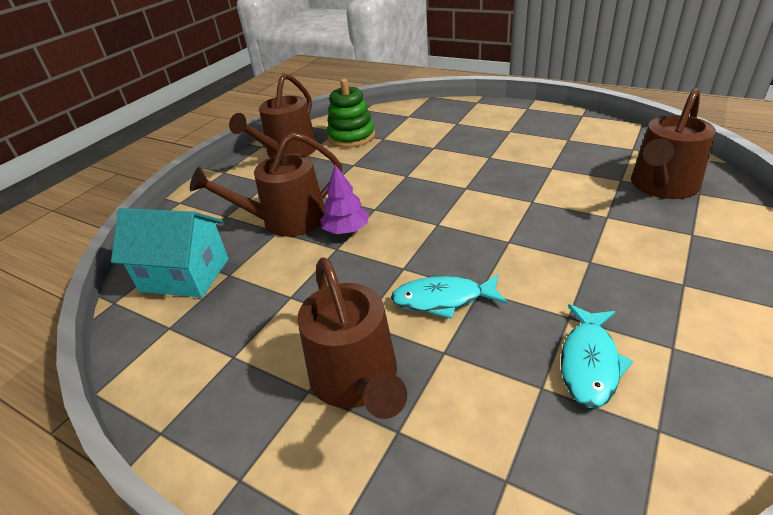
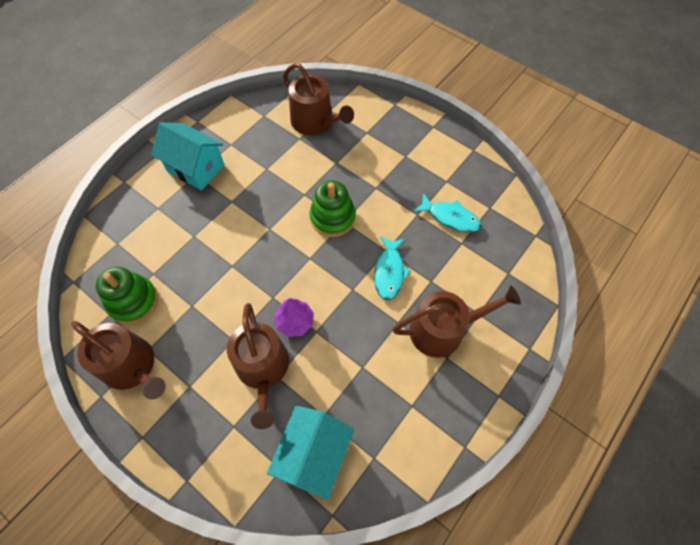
camera: 85 degrees left, 25 degrees up
none -> turquoise house [151,122,225,190]
none -> green stacking toy [310,180,356,237]

